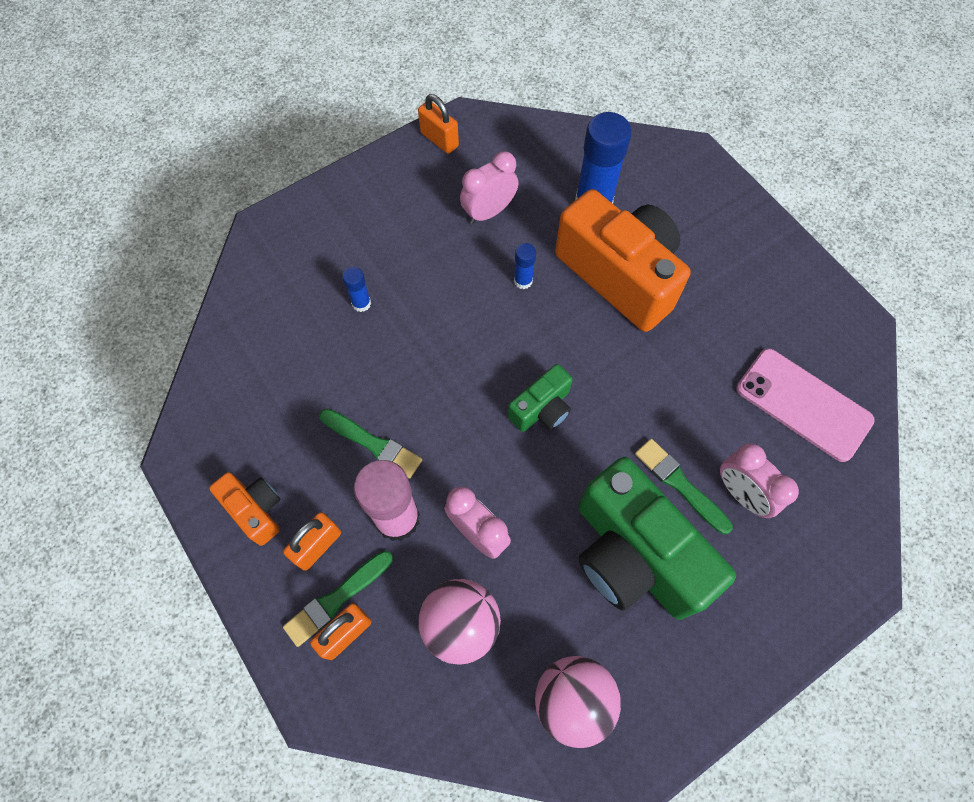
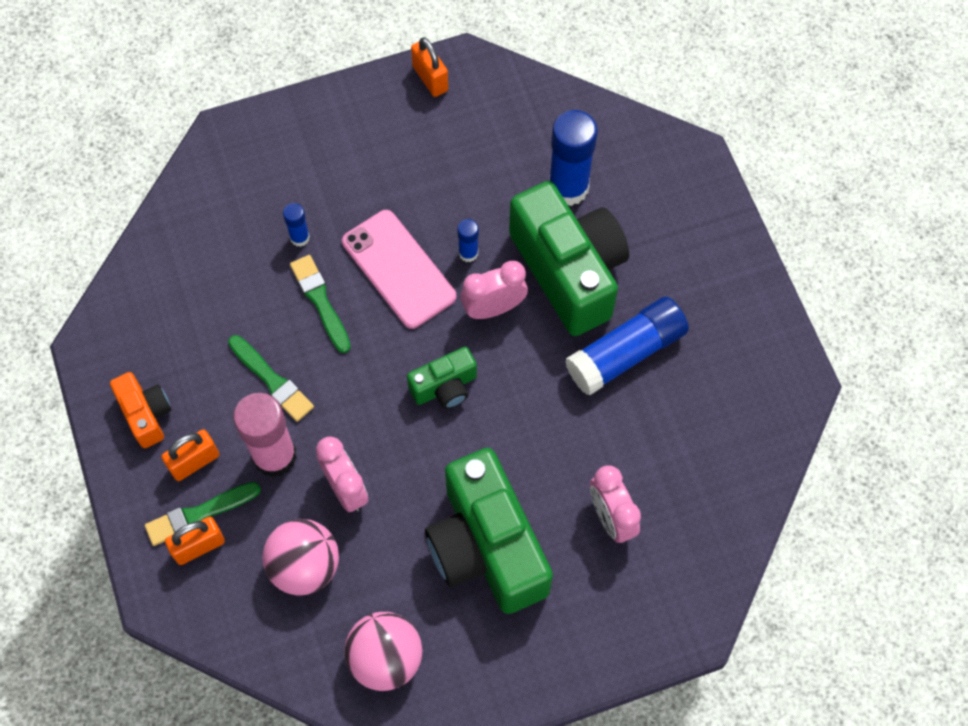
camera: 15 degrees right, 0 degrees up
pink clock [460,151,519,224] -> pink clock moved to [460,261,528,319]
orange camera [555,189,691,332] -> green camera [509,181,629,336]
green brush [635,439,733,534] -> green brush moved to [290,255,351,353]
pink phone [736,348,875,462] -> pink phone moved to [342,210,456,329]
none -> blue glue stick [565,297,689,395]

